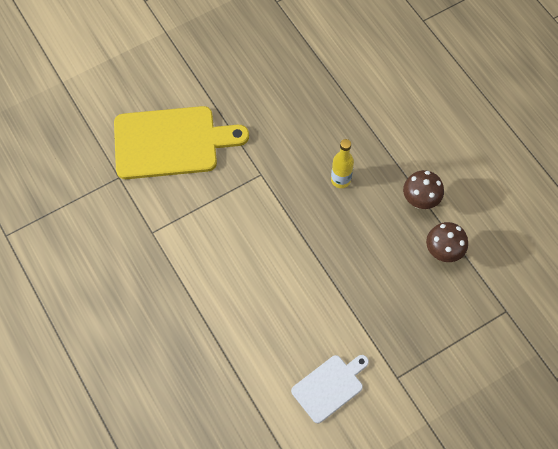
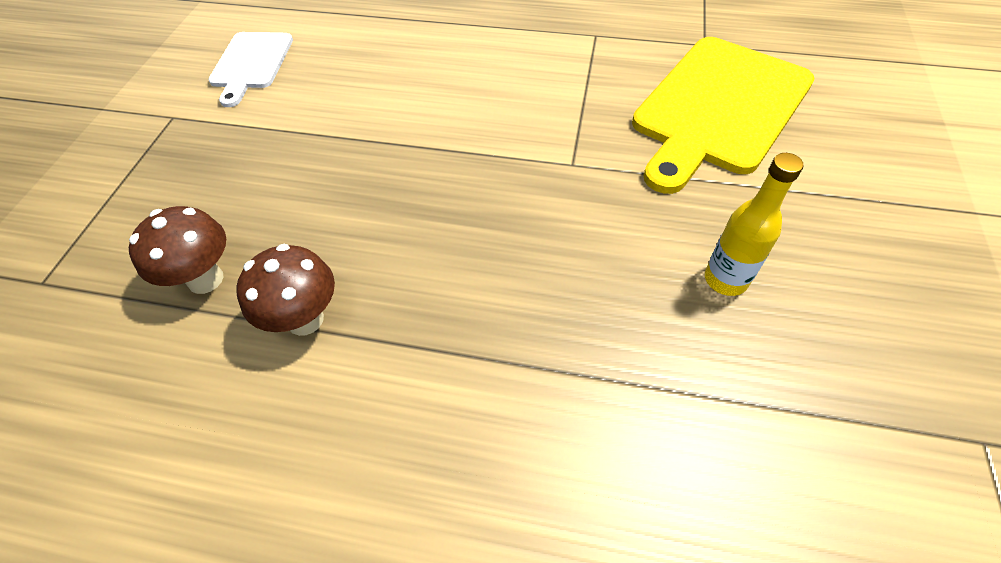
camera: 135 degrees right, 10 degrees down
yellow bottle [331,139,354,188] -> yellow bottle moved to [705,153,803,296]

